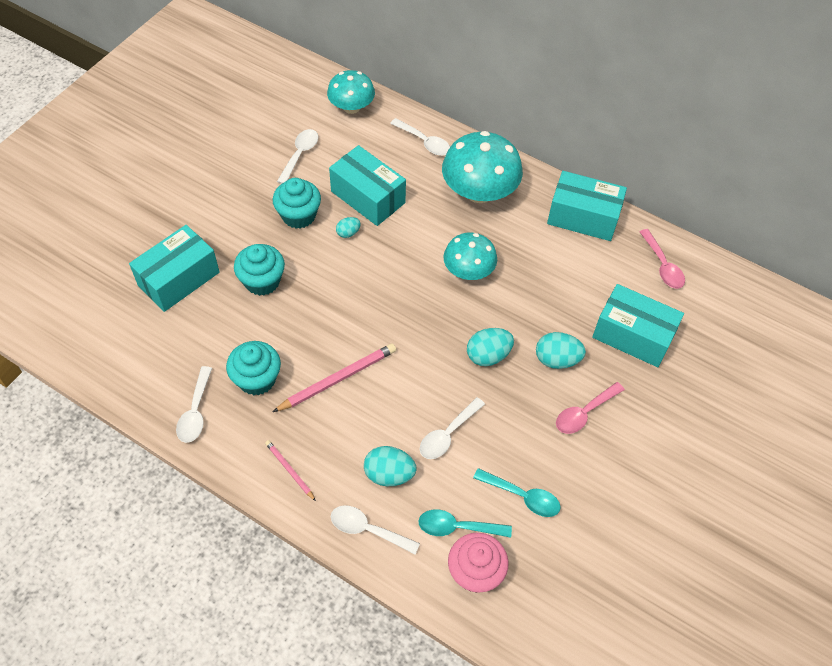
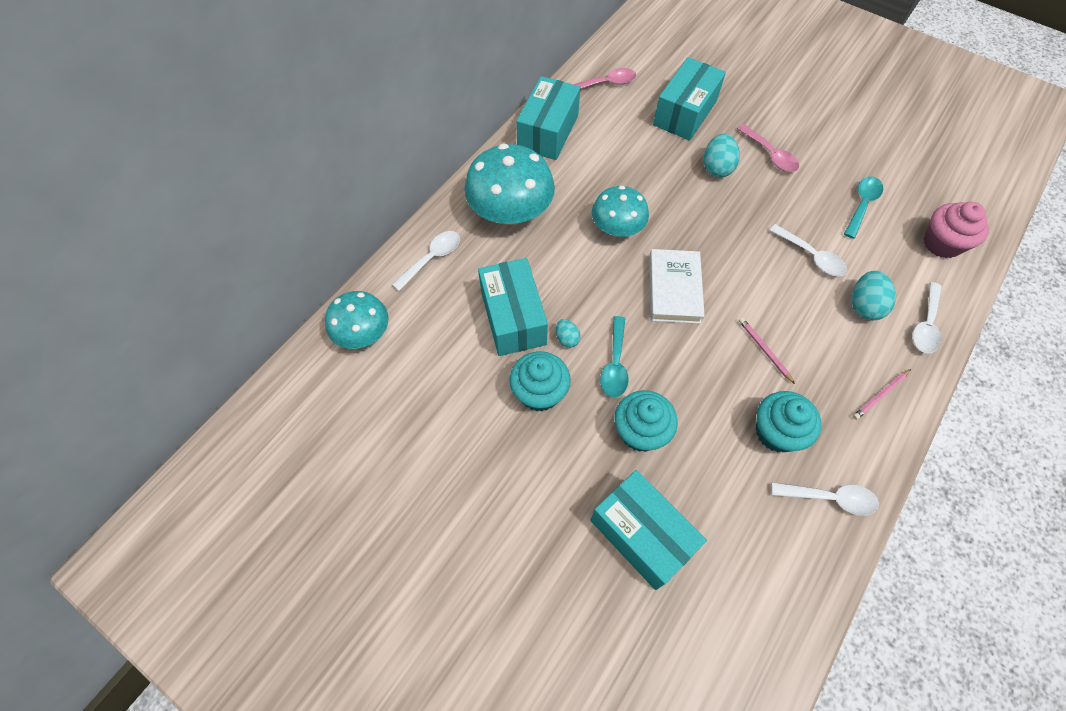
camera: 85 degrees left, 5 degrees up
pink pencil [273,343,396,412] -> pink pencil [739,318,795,384], size x0.56
white spoon [277,129,318,184] -> none
turquoise box [329,145,406,226] -> turquoise box turned 60 degrees counterclockwise [478,258,548,356]
turquoise spoon [418,509,512,538] -> turquoise spoon moved to [600,316,629,397]
turquoise egg [467,328,514,366] -> none
none -> white book [649,249,705,324]

